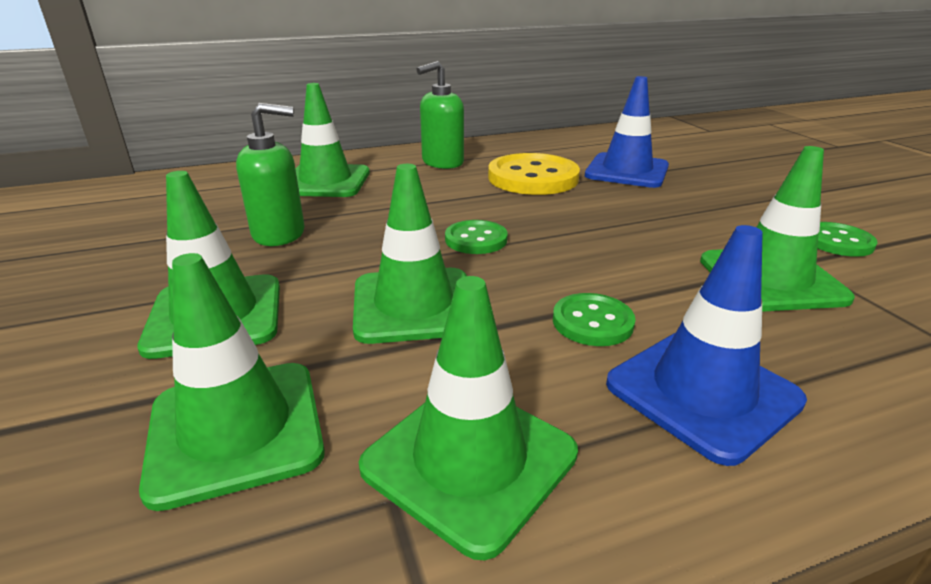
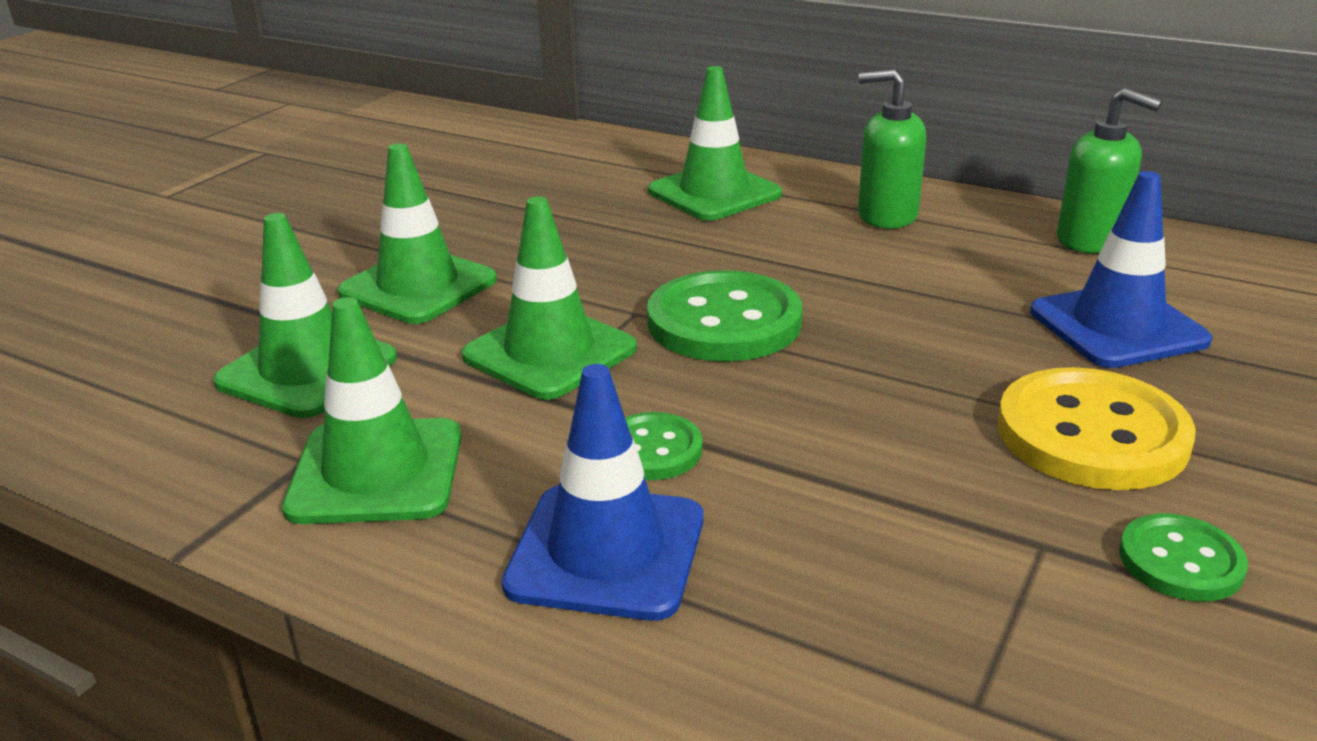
camera: 50 degrees right, 0 degrees up
green soap dispenser [236,103,304,246] -> green soap dispenser moved to [1057,88,1162,253]
green button [445,220,508,254] -> green button [647,270,802,362], size x1.84
yellow button [488,153,580,195] -> yellow button moved to [998,367,1196,490]
green traffic cone [700,146,855,311] -> none

